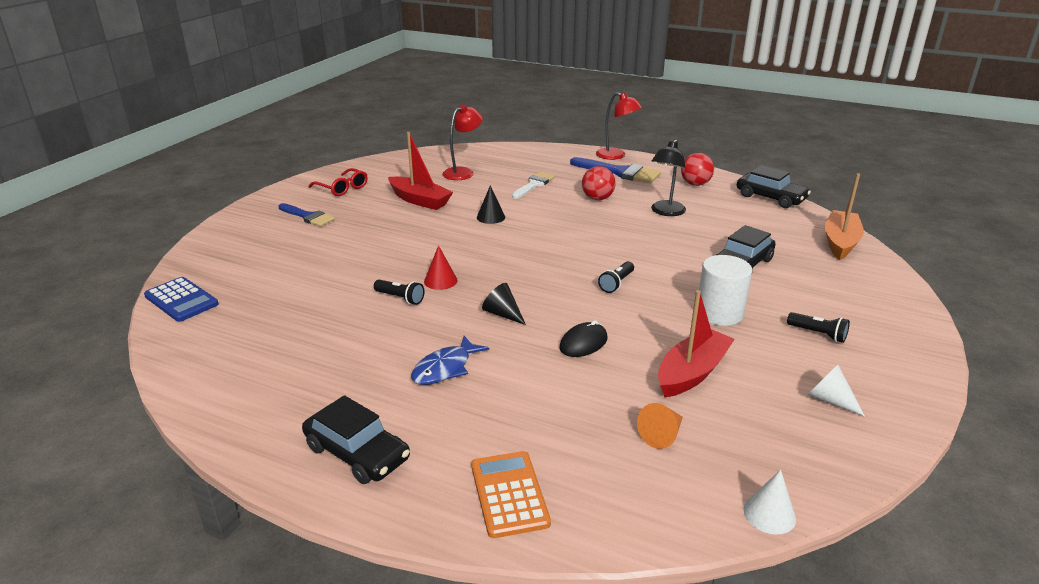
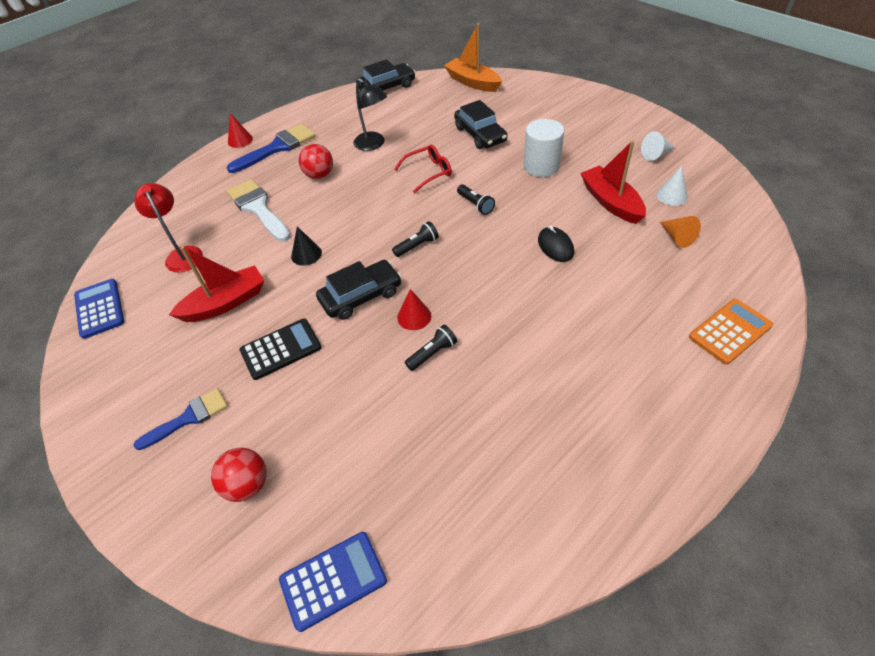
camera: 65 degrees left, 20 degrees up
black car [302,395,410,484] -> black car moved to [316,260,402,320]
red glasses [309,168,368,196] -> red glasses moved to [394,145,452,193]
blue fish [411,336,489,385] -> none
orange calculator [471,451,551,538] -> orange calculator turned 135 degrees clockwise [689,299,773,365]
black cone [482,283,526,325] -> none
white brush [512,172,555,199] -> white brush [227,179,290,242], size x1.51
red lamp [596,92,642,160] -> red cone [228,113,253,148]
red ball [681,153,714,186] -> red ball moved to [211,448,267,502]
white cone [744,470,796,534] -> white cone moved to [657,166,688,206]
black flashlight [787,312,850,343] -> black flashlight moved to [392,221,439,257]
none -> blue calculator [74,279,124,339]
none -> black calculator [240,318,322,380]

